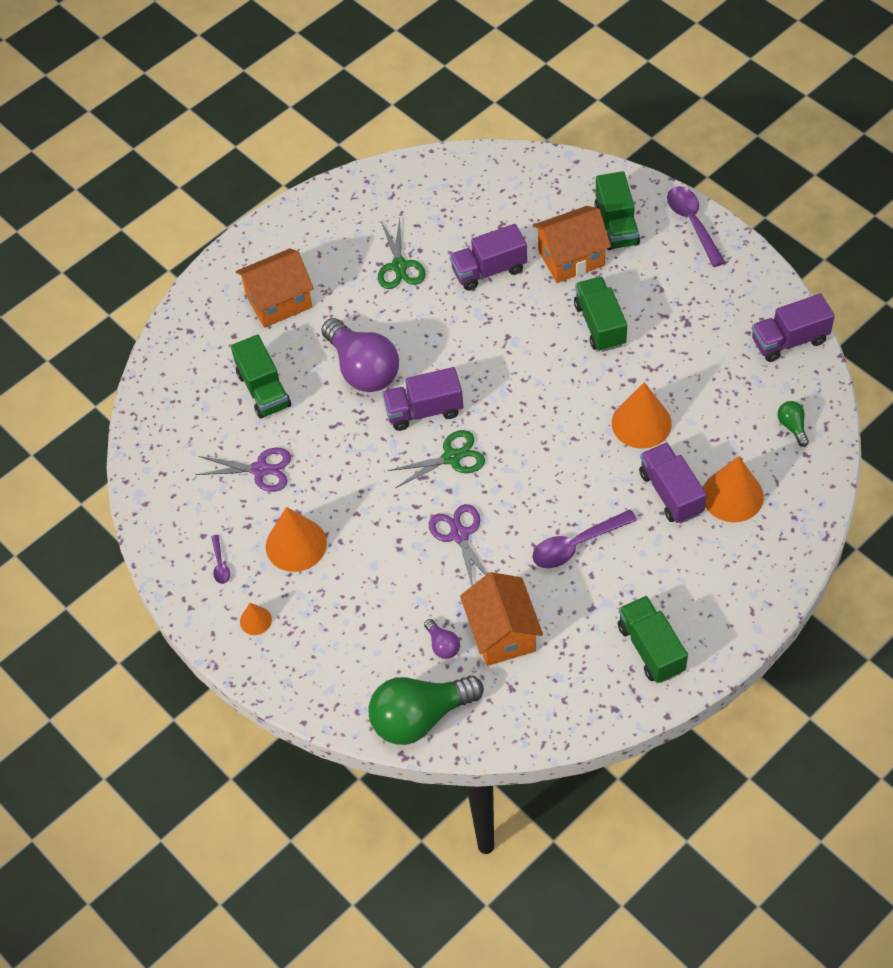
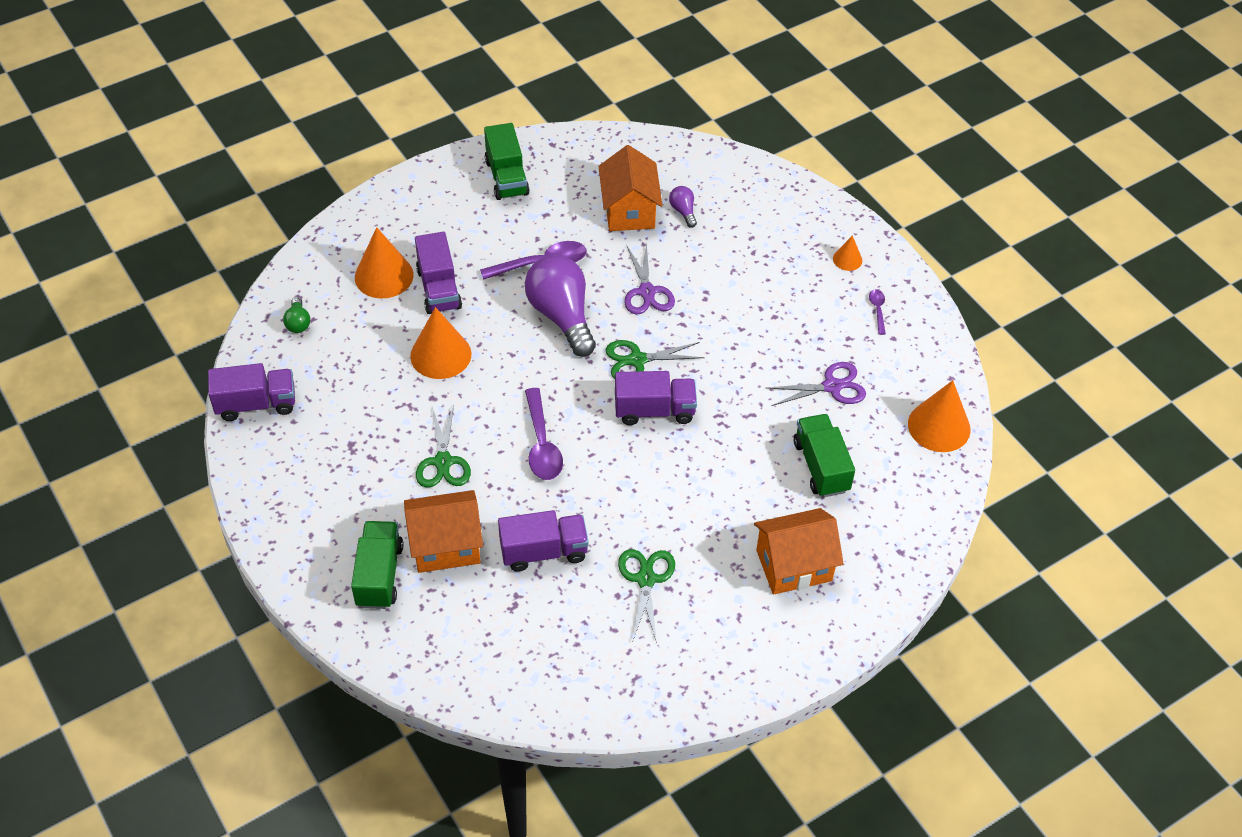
camera: 175 degrees left, 5 degrees down
purple scissors [195,448,291,492] -> purple scissors turned 150 degrees clockwise [767,362,866,406]
orange cone [266,507,327,572] -> orange cone moved to [908,380,971,452]
purple light bulb [321,318,399,392] -> purple light bulb moved to [525,255,596,357]
green light bulb [369,676,484,745] -> none
green truck [574,276,627,352] -> green scissors [416,405,471,488]
purple spoon [667,186,725,267] -> purple spoon moved to [525,388,563,480]

